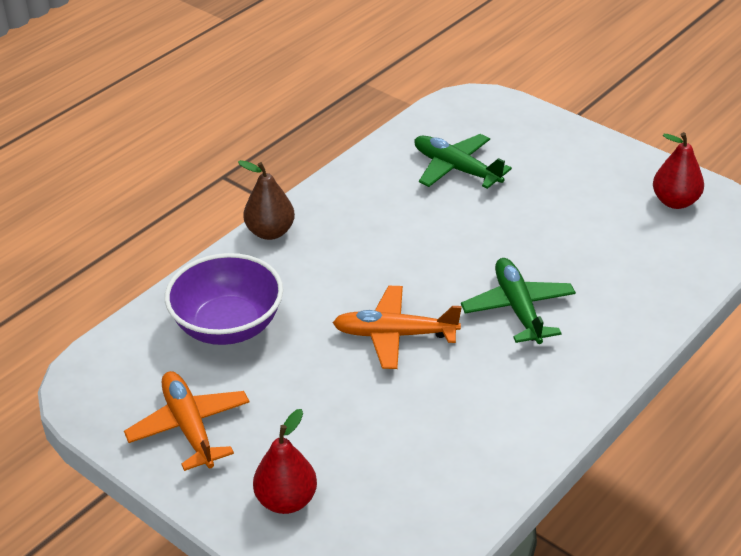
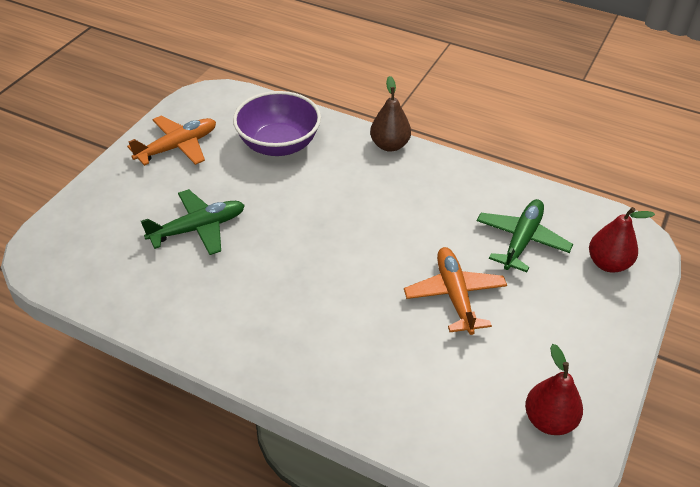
camera: 75 degrees right, 5 degrees up
red pear [253,409,317,514] -> red pear moved to [589,207,655,273]
orange plane [333,286,462,369] -> orange plane moved to [404,247,507,335]
green plane [461,258,576,344] -> green plane moved to [141,189,245,255]

